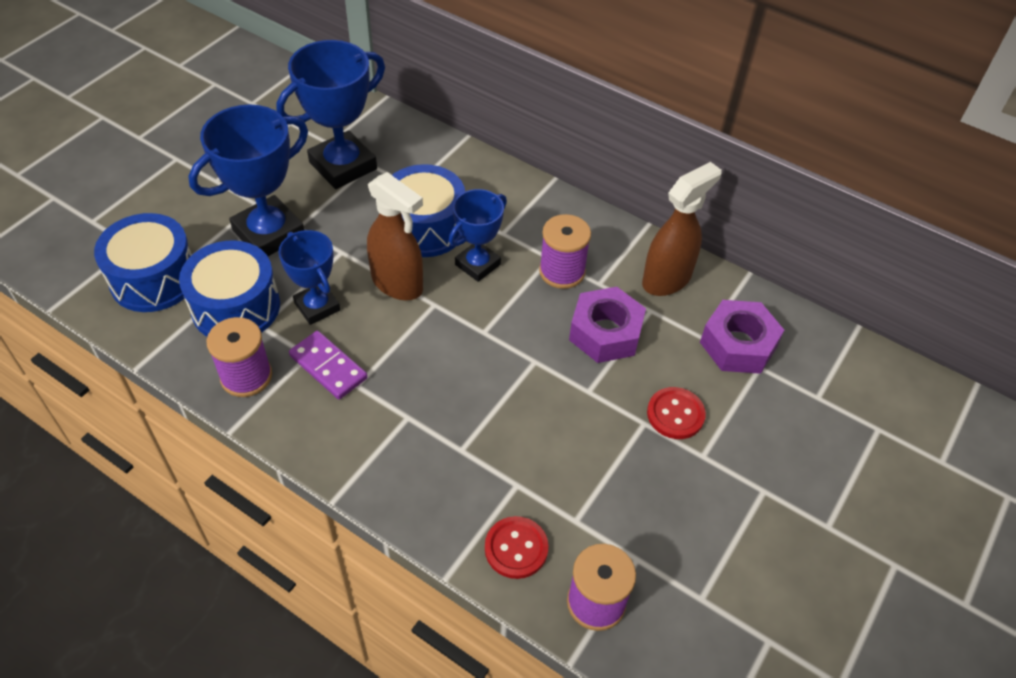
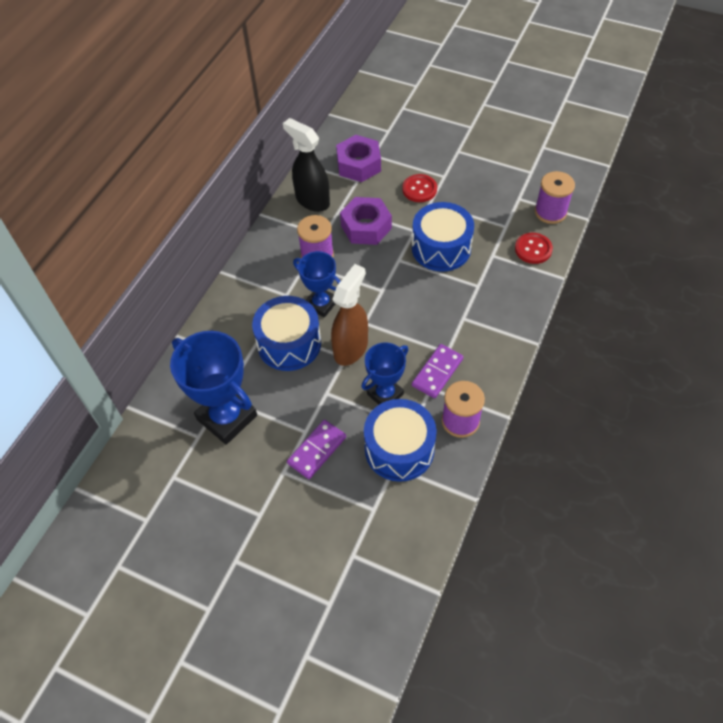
camera: 95 degrees left, 5 degrees up
blue drum [94,213,192,312] -> blue drum moved to [412,202,474,272]
blue trophy [188,105,308,256] -> purple domino [287,420,346,479]
brown spray bottle [642,162,722,296] -> black spray bottle [283,118,330,212]

